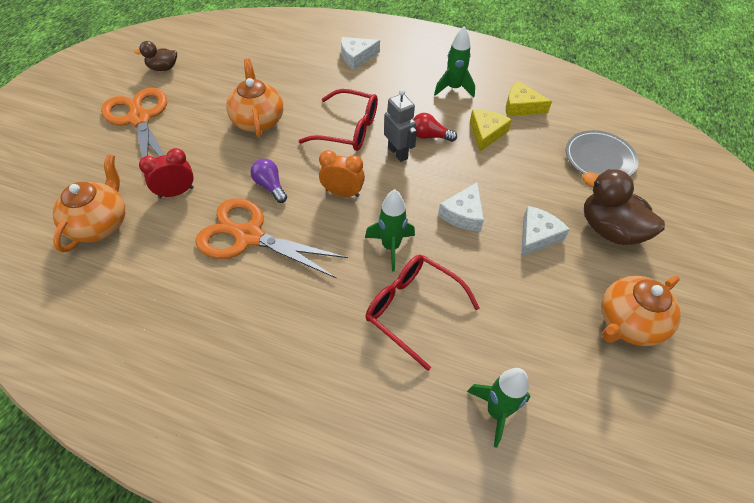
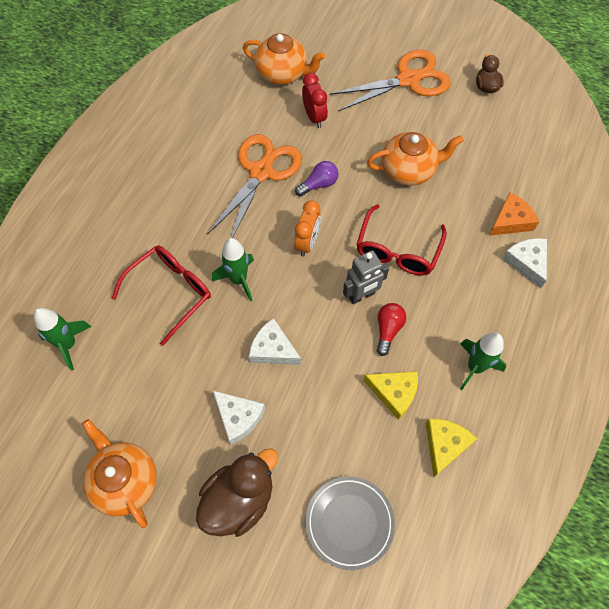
camera: 95 degrees right, 10 degrees up
none -> orange cheese [489,192,539,236]

